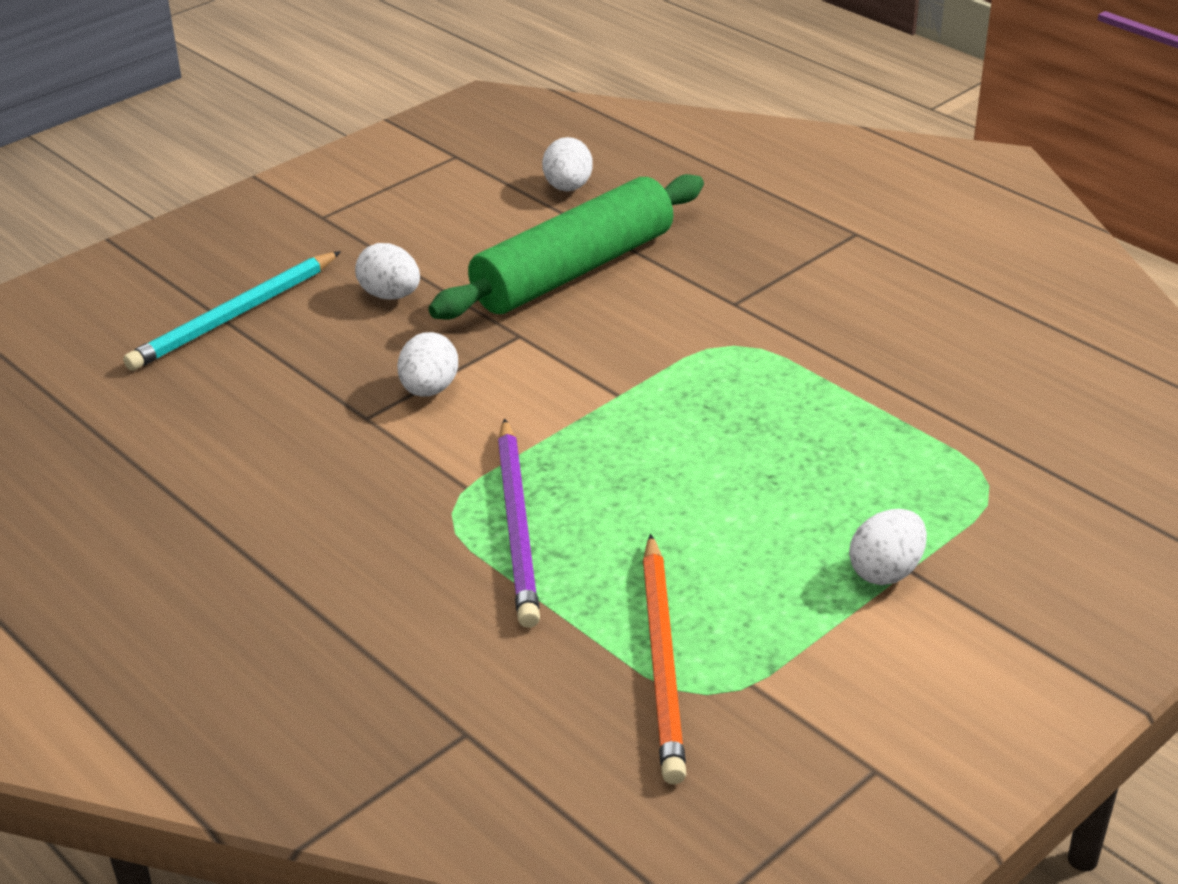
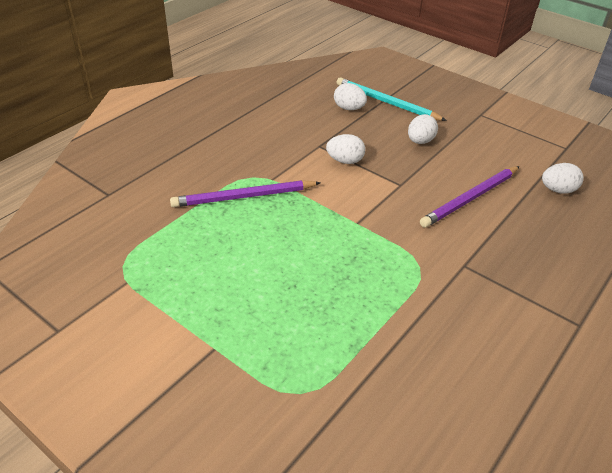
camera: 80 degrees right, 5 degrees up
green rolling pin [428,174,704,320] -> purple pencil [420,166,520,228]
orange pencil [643,534,686,784] -> none
white egg [849,509,927,585] -> white egg moved to [334,83,367,110]

